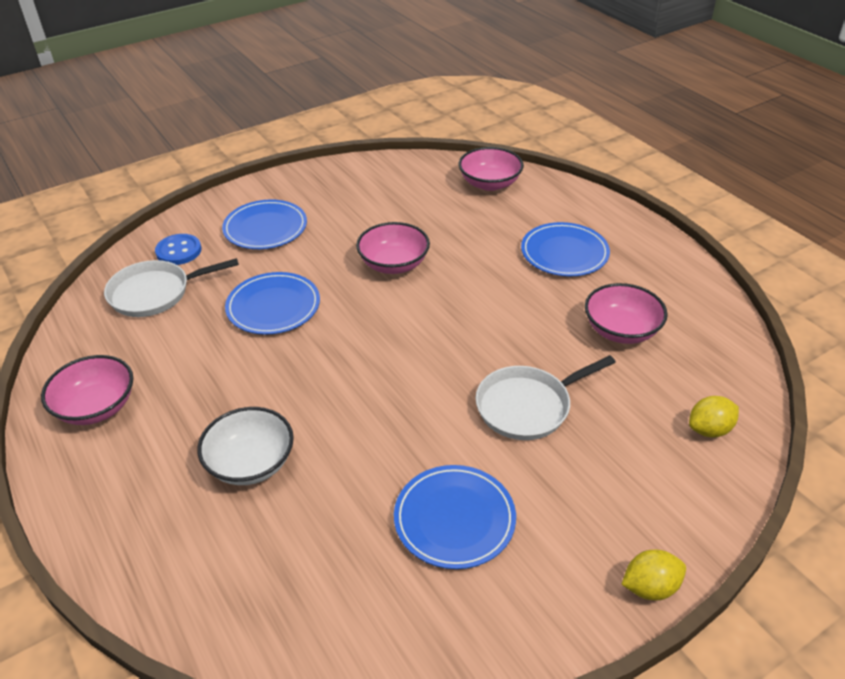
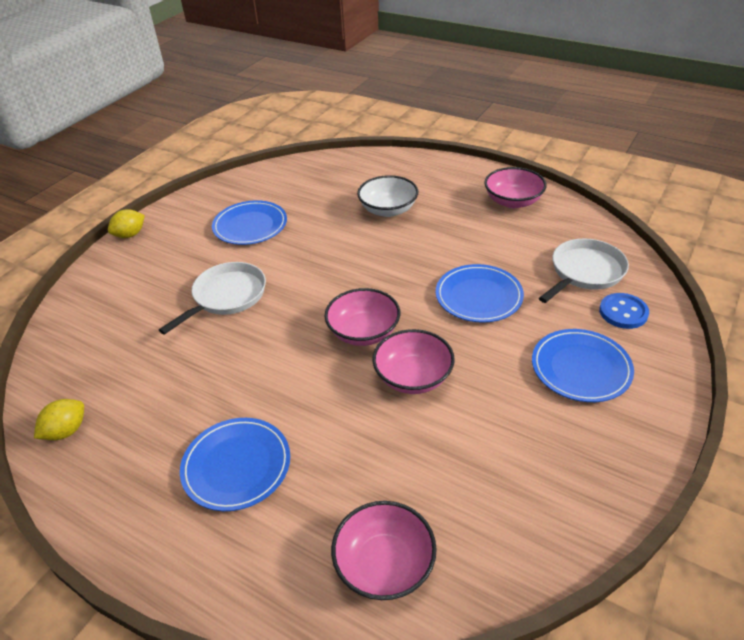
camera: 155 degrees right, 0 degrees up
pink bowl [585,283,668,344] -> pink bowl moved to [324,288,400,346]
yellow lemon [689,396,739,438] -> yellow lemon moved to [34,399,84,440]

